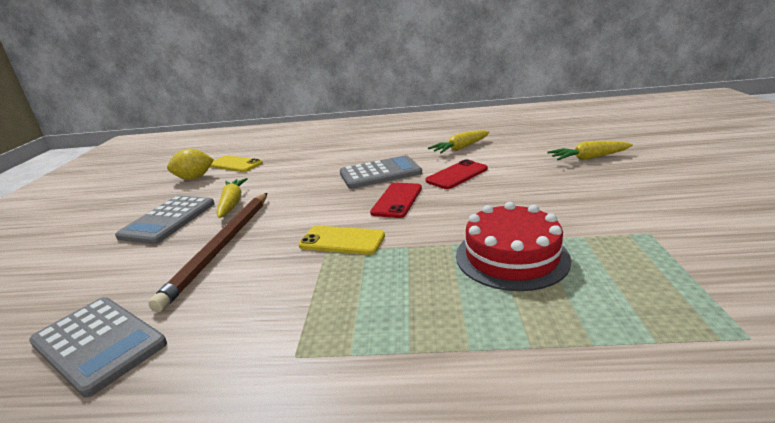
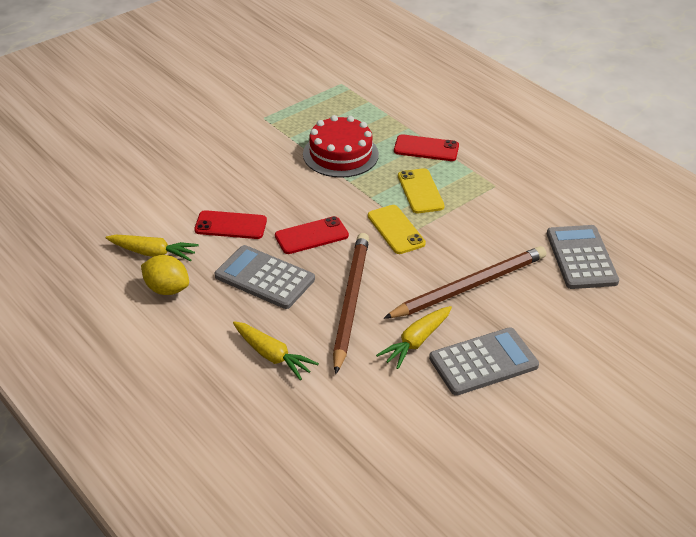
camera: 135 degrees left, 15 degrees up
yellow lemon [167,149,214,180] -> yellow lemon moved to [141,255,189,295]
yellow phone [210,155,263,172] -> yellow phone moved to [398,168,445,213]
yellow carrot [547,141,633,161] -> yellow carrot moved to [233,321,319,380]
none -> brown pencil [333,233,369,374]
none -> red phone [394,134,459,161]

